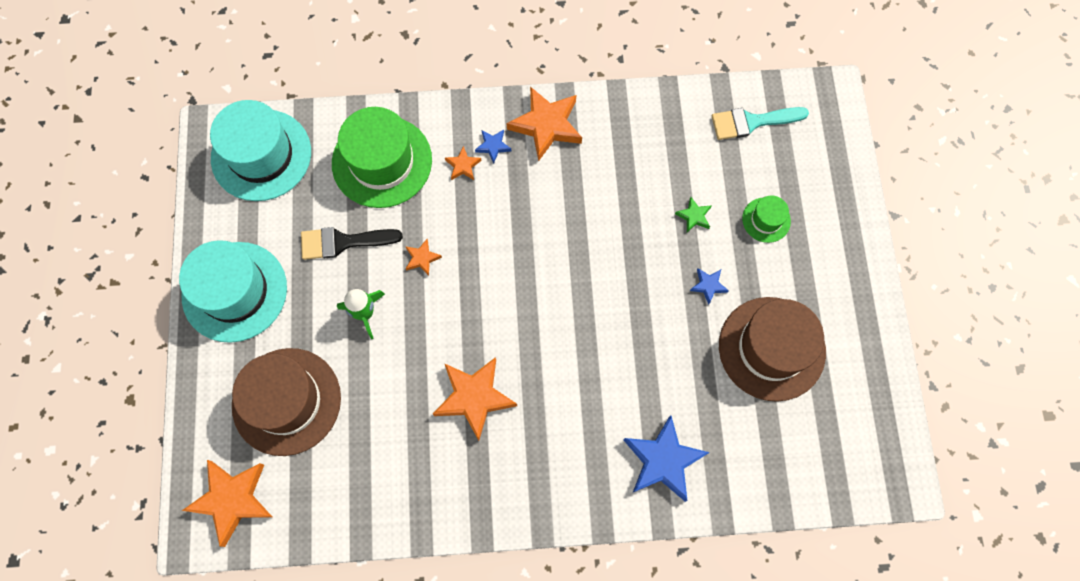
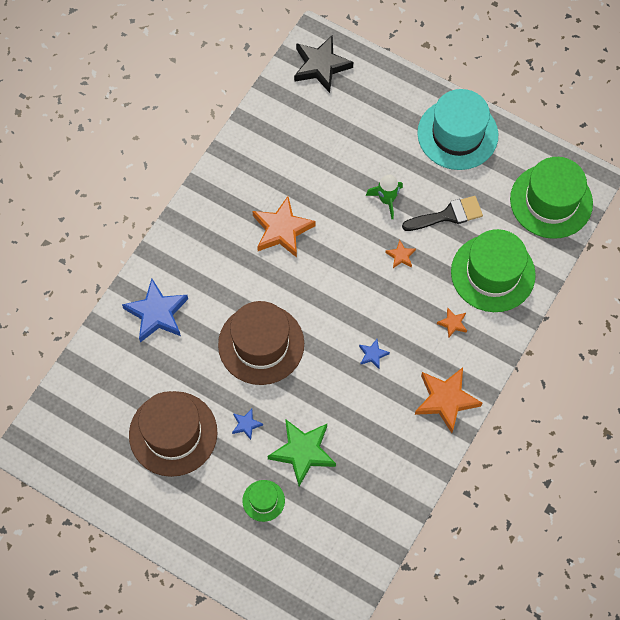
camera: 125 degrees right, 5 degrees down
orange star [182,460,272,547] -> black star [294,35,353,93]
turquoise hat [210,100,311,201] -> green hat [510,157,593,239]
brown hat [232,348,341,456] -> brown hat moved to [218,301,304,385]
black brush [301,227,403,260] -> black brush turned 45 degrees clockwise [402,196,483,231]
blue star [475,129,511,164] -> blue star moved to [359,339,390,369]
green star [675,197,712,232] -> green star [268,419,336,486], size x2.12
turquoise brush [712,107,809,140] -> none

